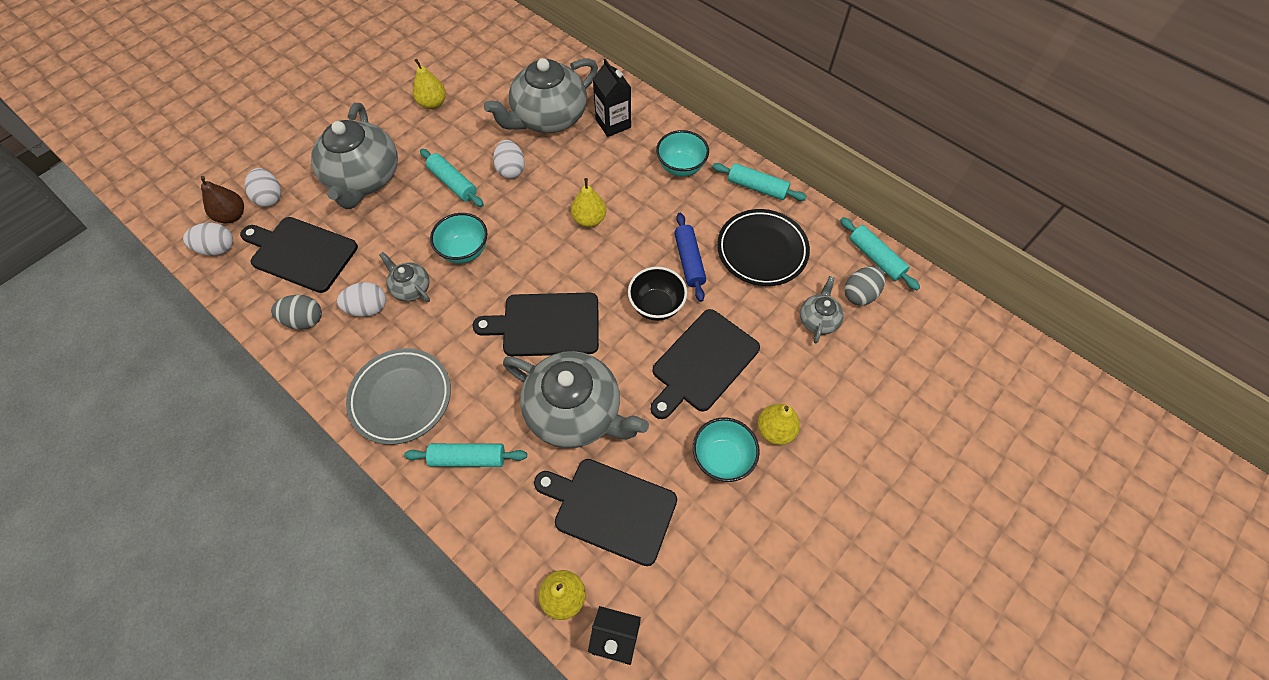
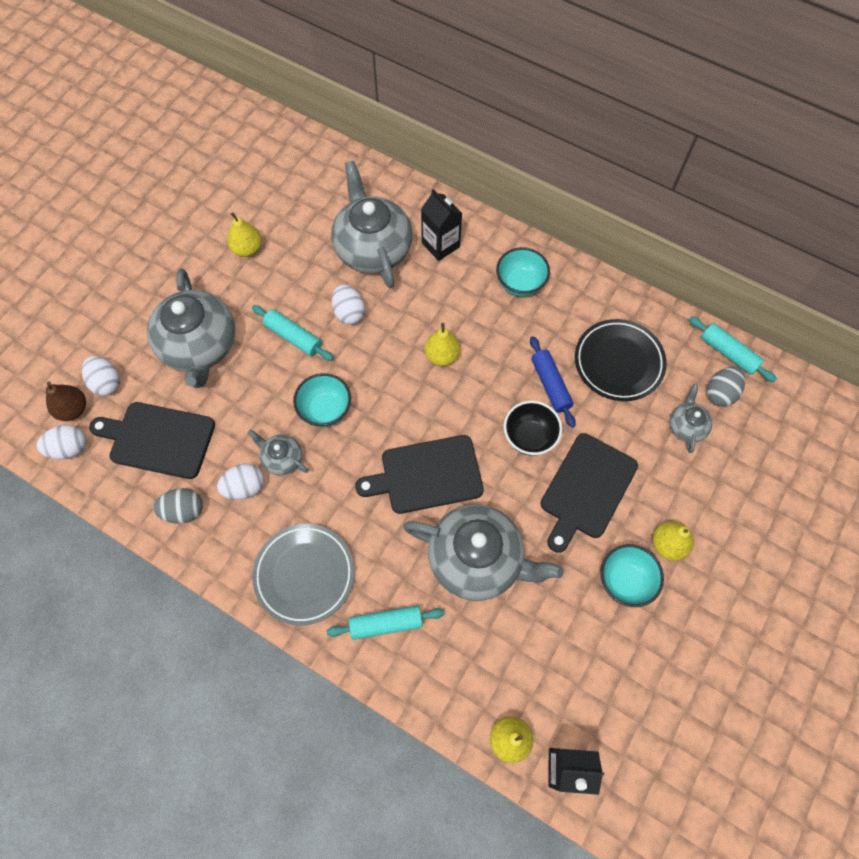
camera: 10 degrees left, 5 degrees up
grey teapot [484,58,598,133] -> grey teapot turned 120 degrees clockwise [331,161,413,288]
black cutting board [534,459,677,566] -> none
turquoise rolling pin [712,163,807,201] -> none

